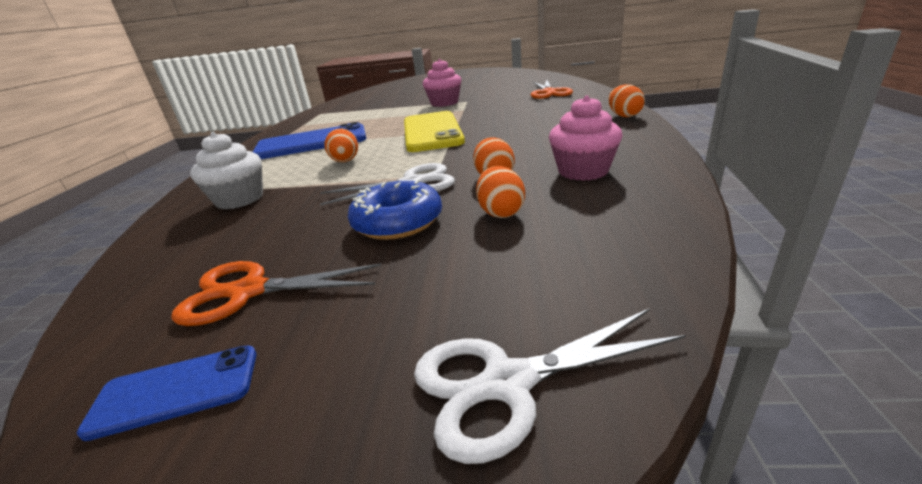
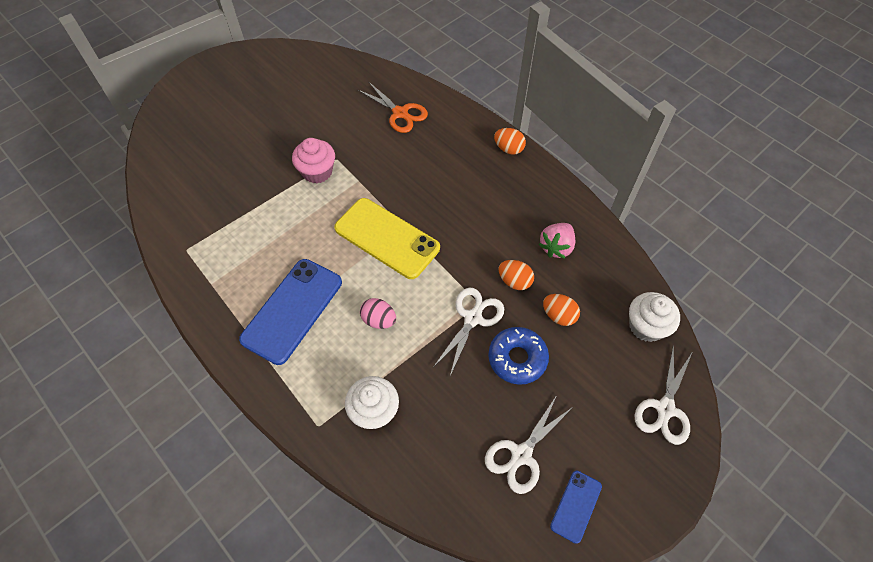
camera: 50 degrees left, 30 degrees up
orange scissors [171,261,381,326] -> white scissors [485,395,574,494]
orange egg [324,129,358,162] -> pink egg [360,298,396,329]
pink cupcake [549,95,622,181] -> pink strawberry [539,223,575,258]
none -> white cupcake [629,292,680,342]

